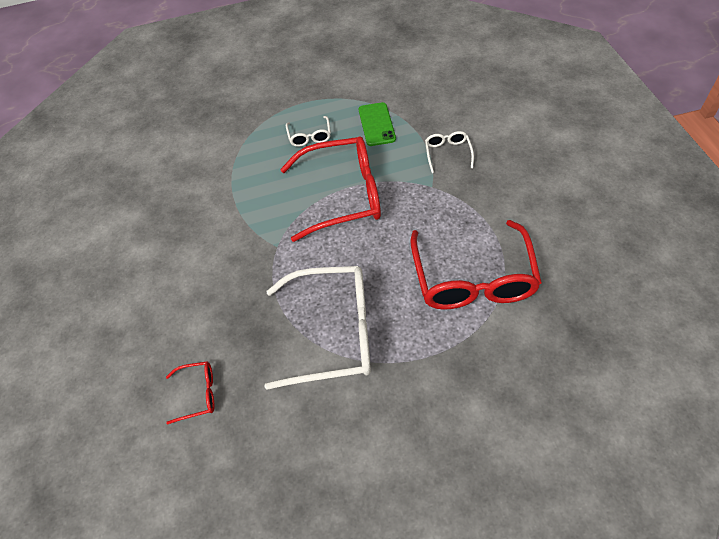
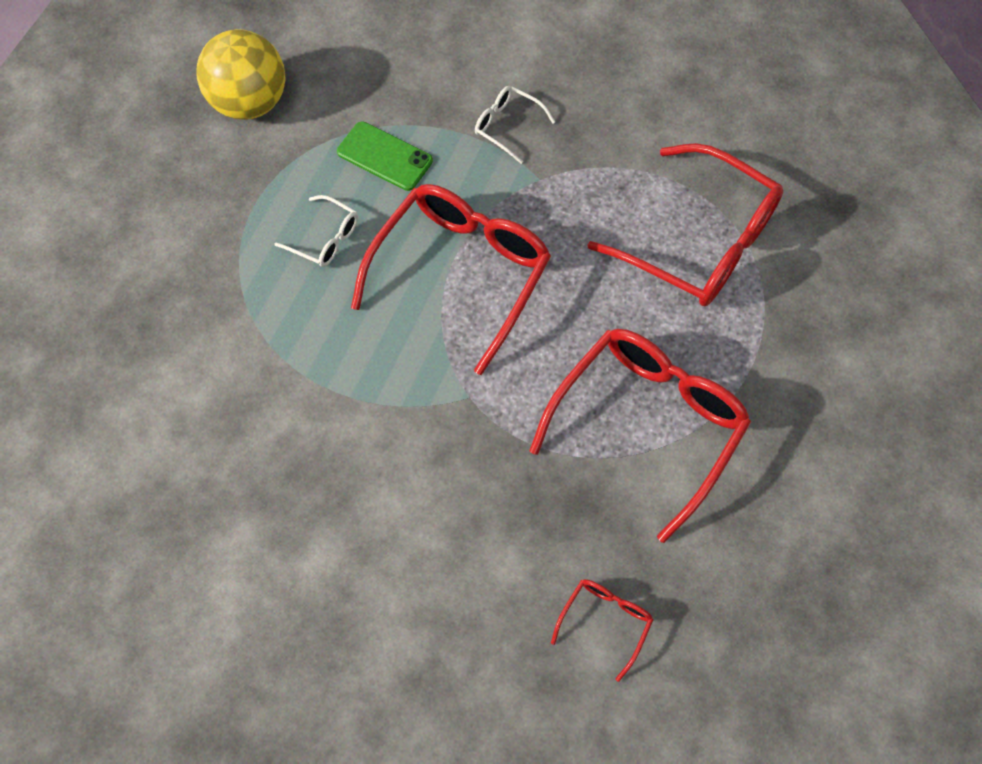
camera: 55 degrees left, 10 degrees up
white glasses [265,266,371,390] -> red glasses [529,329,751,543]
none -> yellow ball [196,29,286,120]

